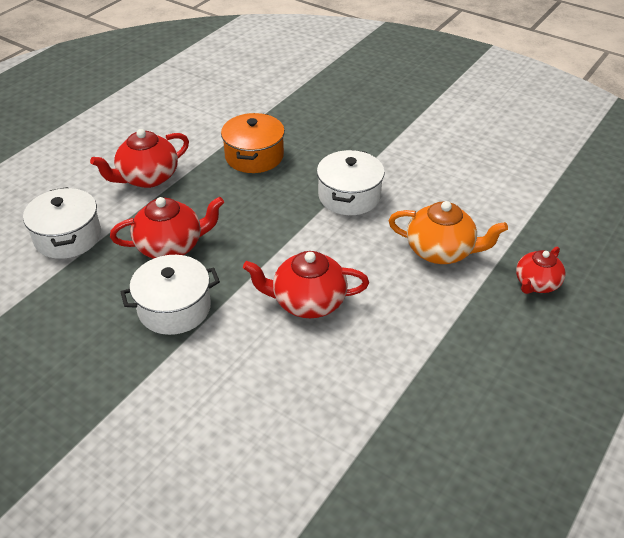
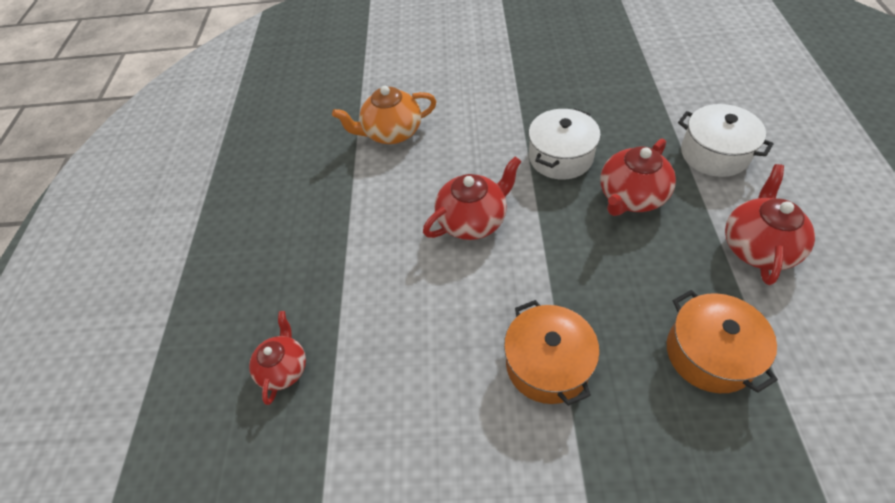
camera: 150 degrees right, 10 degrees up
white pot [317,150,385,215] -> orange pot [504,300,600,406]
orange teapot [389,201,508,264] -> orange teapot moved to [332,86,437,144]

